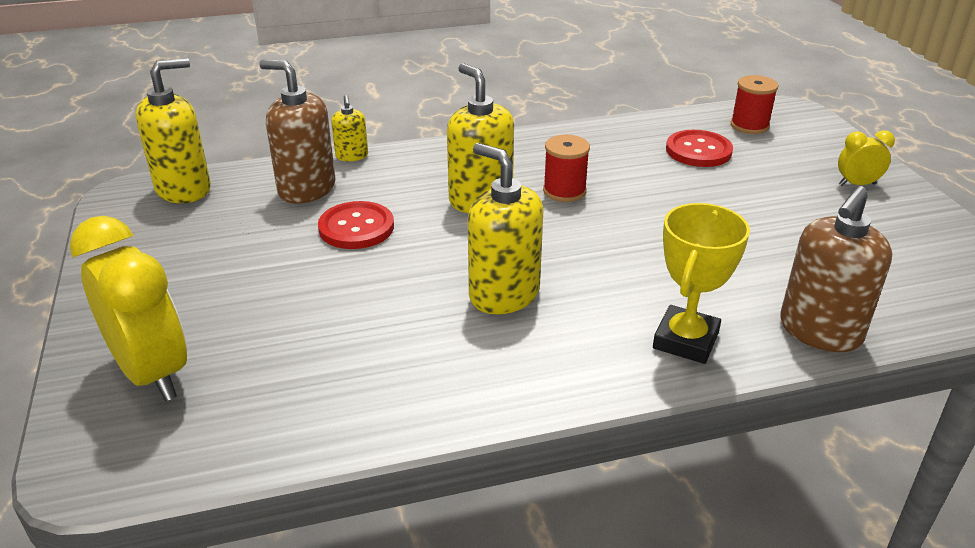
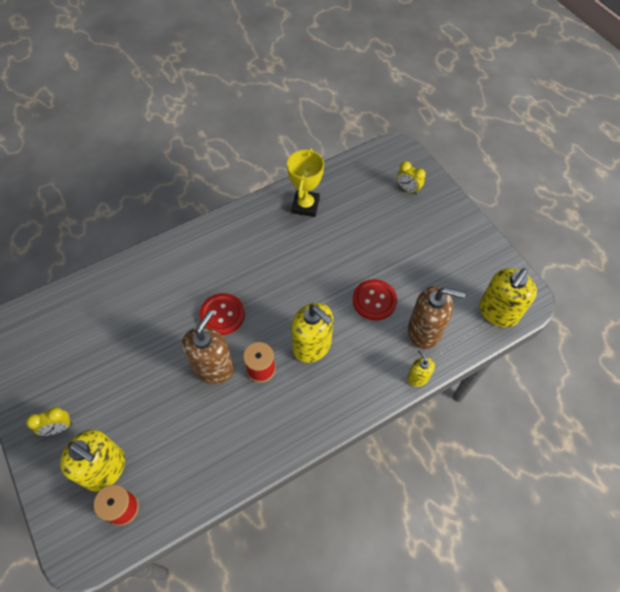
camera: 165 degrees right, 25 degrees up
yellow clock [70,216,187,401] -> yellow clock [397,161,426,194], size x0.49
yellow soap dispenser [468,143,543,314] -> yellow soap dispenser moved to [60,430,125,492]
yellow trophy [653,203,750,364] -> yellow trophy moved to [287,148,324,217]
red button [666,130,733,167] -> red button moved to [199,293,245,335]
brown soap dispenser [780,186,892,352] -> brown soap dispenser moved to [182,310,234,384]

